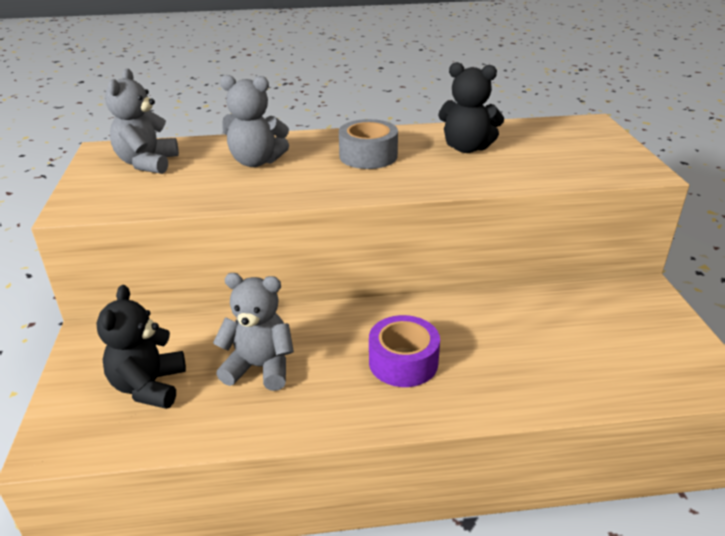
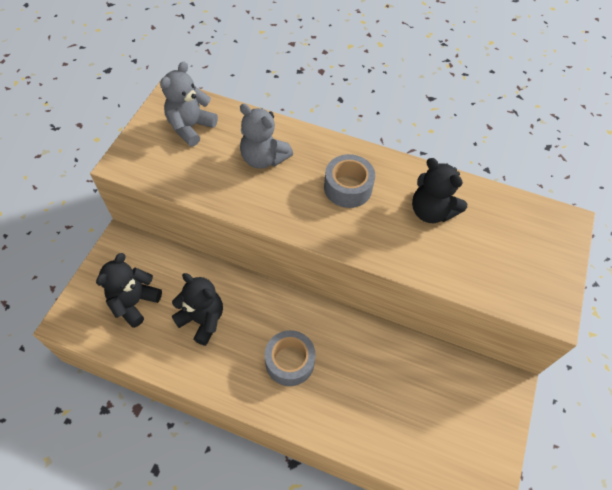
camera: 25 degrees right, 25 degrees up
grey teddy bear [213,273,294,391] -> black teddy bear [171,273,223,346]
purple tape [369,315,440,387] -> grey tape [265,330,316,386]

